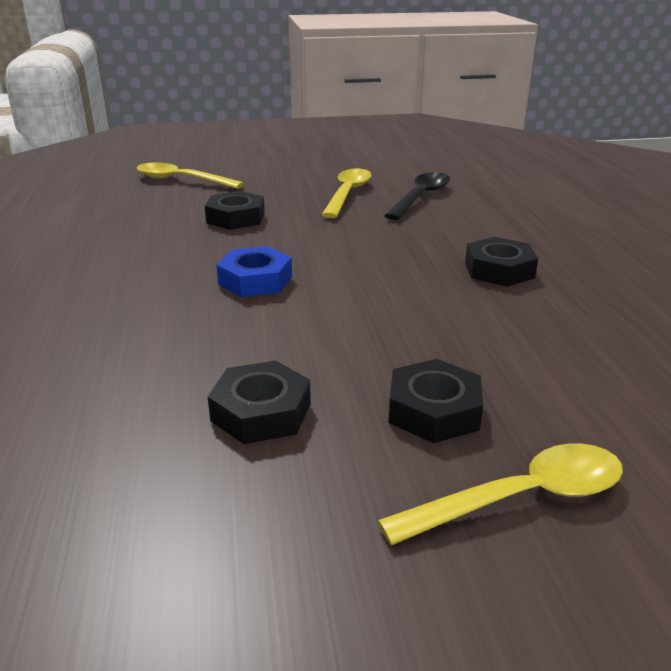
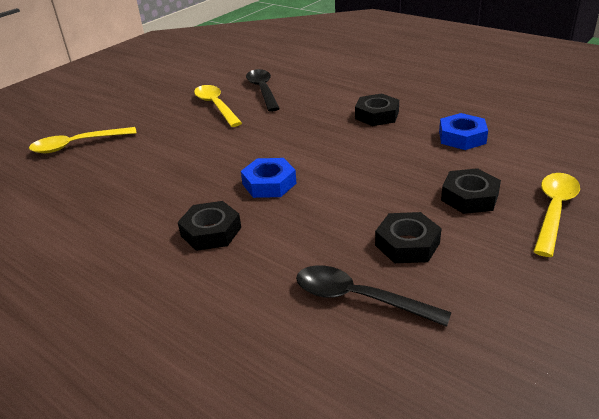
camera: 40 degrees left, 5 degrees up
black nut [205,191,265,230] -> black nut moved to [178,201,241,251]
none -> black spoon [296,265,452,327]
none -> blue nut [439,113,488,150]

